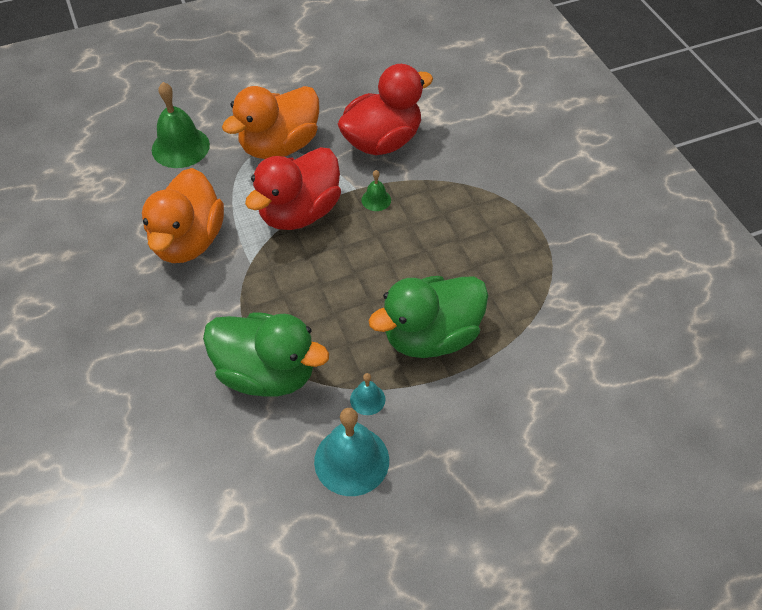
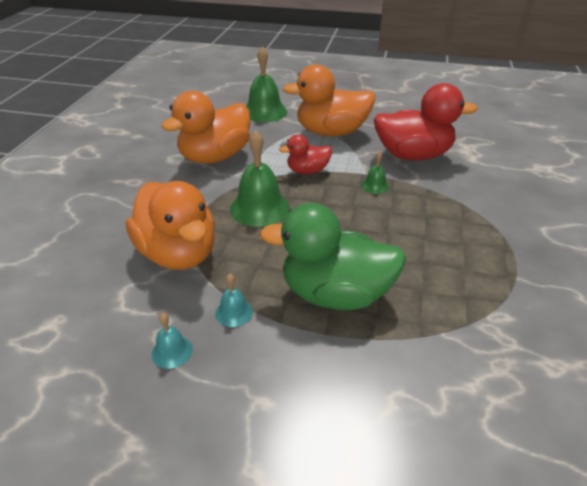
camera: 35 degrees right, 15 degrees down
green duck [203,312,329,397] -> orange duck [126,181,215,270]
red duck [245,147,341,230] -> red duck [279,135,332,174], size x0.53
turquoise bell [314,408,389,496] -> turquoise bell [151,312,193,369], size x0.49
none -> green bell [230,130,290,227]

